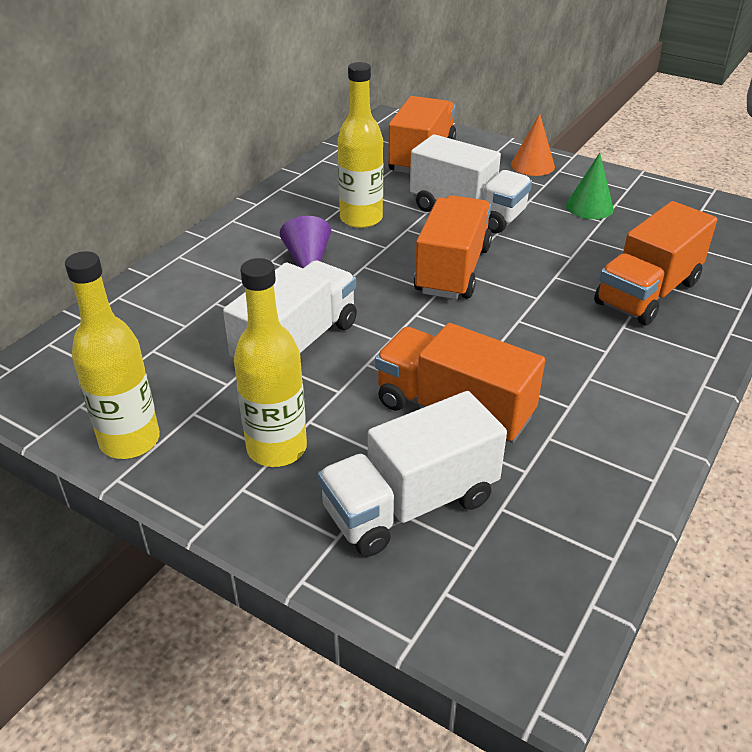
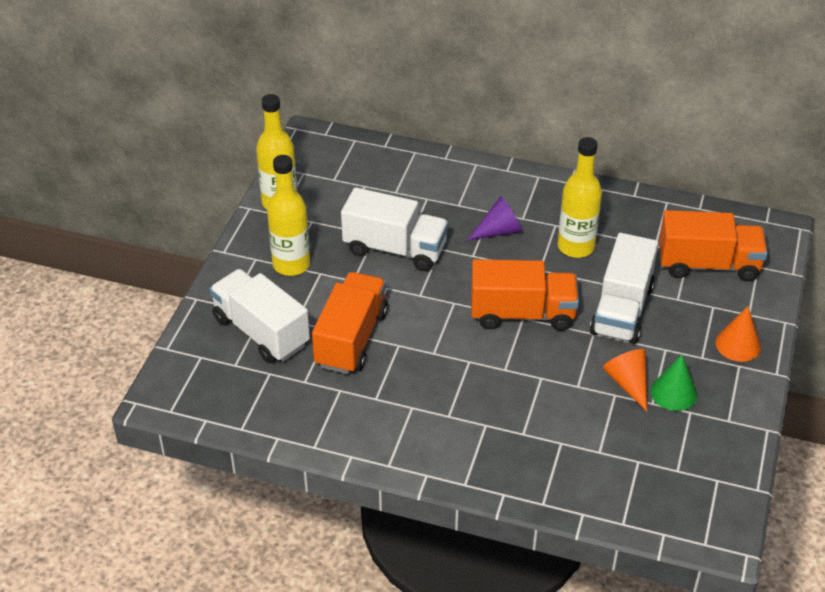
camera: 75 degrees right, 5 degrees up
orange truck [594,201,717,325] -> none
none -> orange cone [602,349,647,411]

